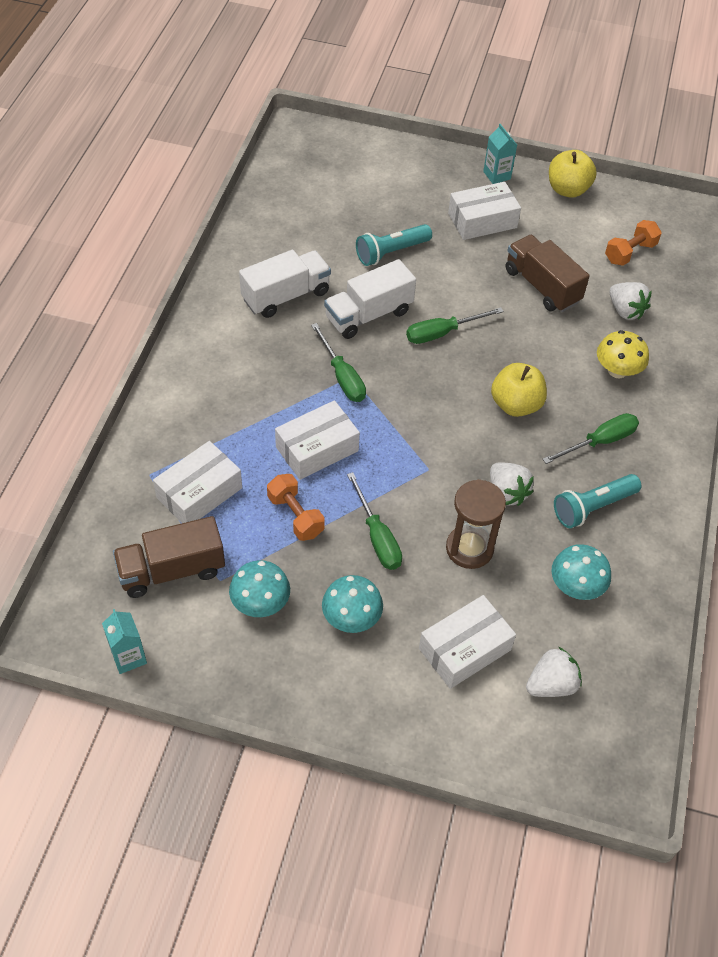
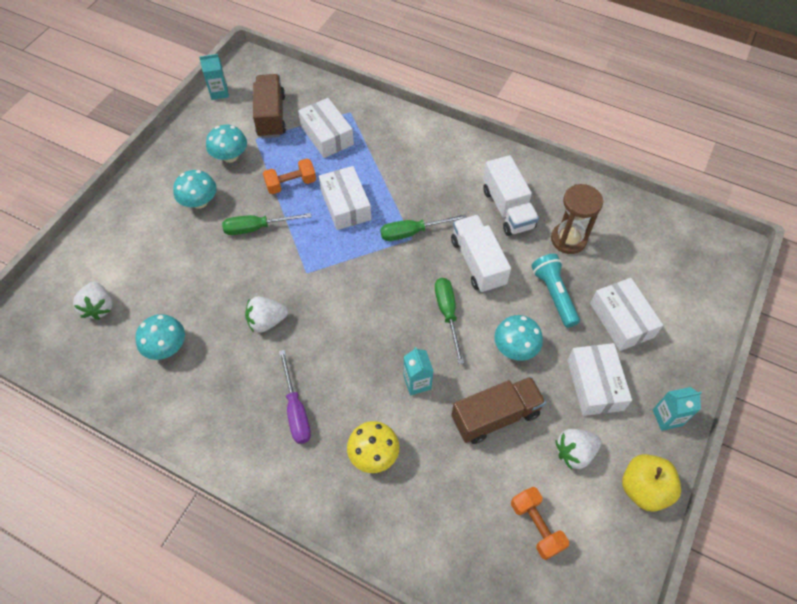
camera: 105 degrees right, 5 degrees up
white box [419,595,516,689] -> white box moved to [590,278,663,351]
brown hourglass [446,479,506,569] -> brown hourglass moved to [551,184,603,254]
yellow apple [491,363,547,417] -> none
green screwdriver [543,413,639,464] -> purple screwdriver [279,350,311,444]
turquoise flashlight [554,474,641,528] -> none
white strawberry [609,282,652,320] -> white strawberry moved to [555,429,601,470]
none -> turquoise carton [404,347,433,396]
none -> turquoise mushroom [494,315,543,361]

